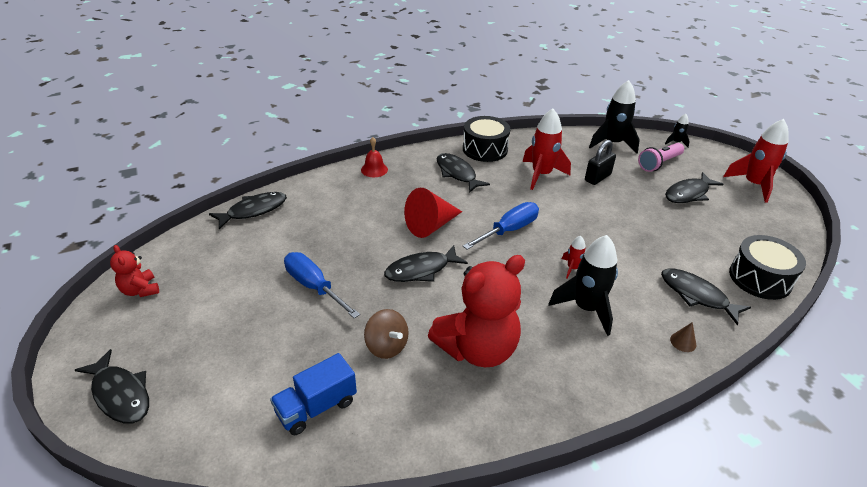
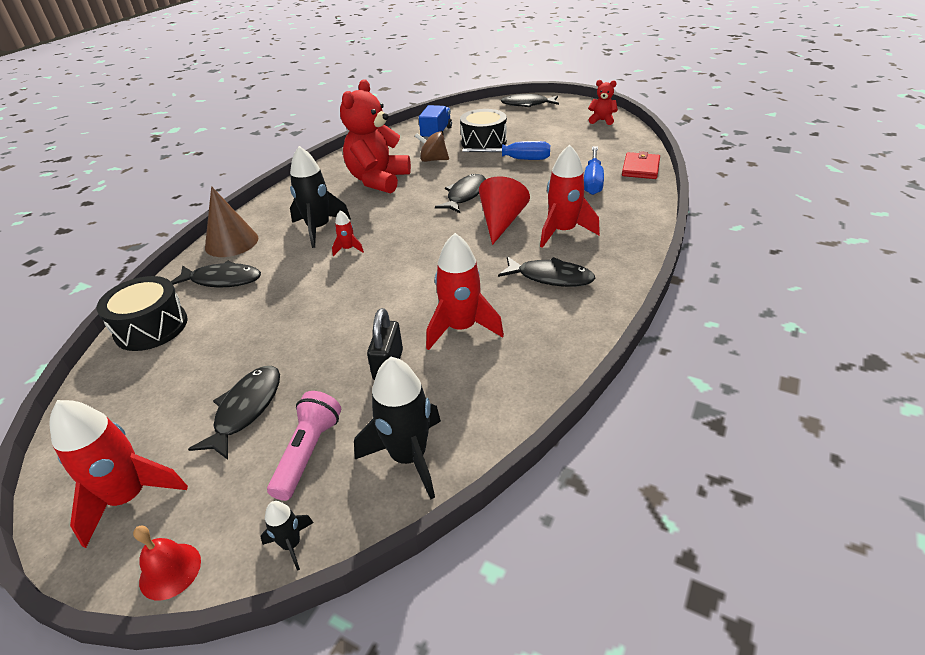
camera: 145 degrees right, 0 degrees up
black fish [209,192,287,229] -> red wallet [622,151,660,179]
red bell [361,137,388,177] -> red bell moved to [133,525,201,600]
black drum [463,116,510,162] -> black drum moved to [460,109,507,149]
blue screwdriver [463,202,539,250] -> blue screwdriver moved to [584,146,604,195]
brown cone [670,322,696,352] -> brown cone [205,186,258,257], size x2.35
none -> red rocket [540,144,600,248]

